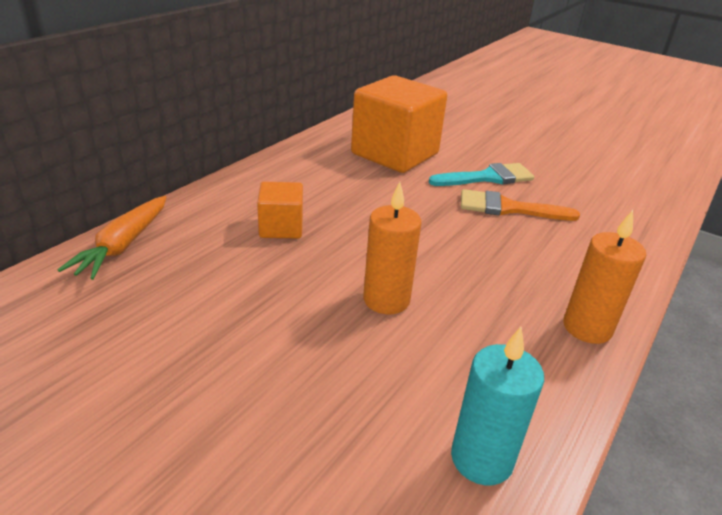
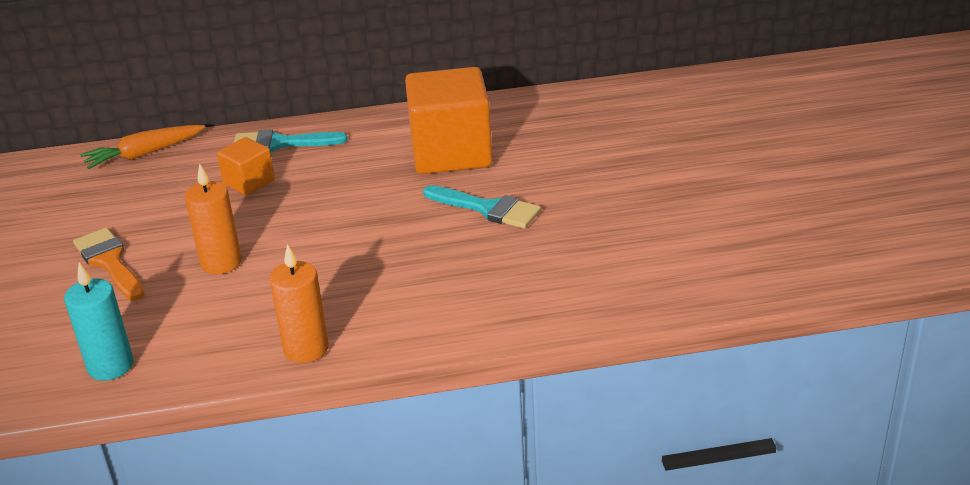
camera: 50 degrees right, 0 degrees up
orange brush [461,189,580,221] -> orange brush moved to [73,227,144,300]
none -> turquoise brush [234,129,347,152]

